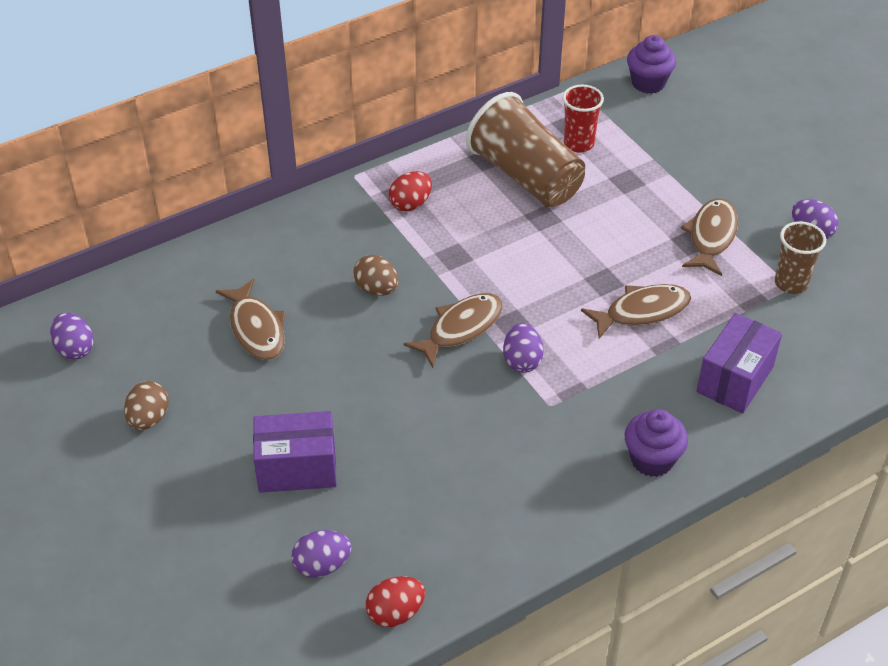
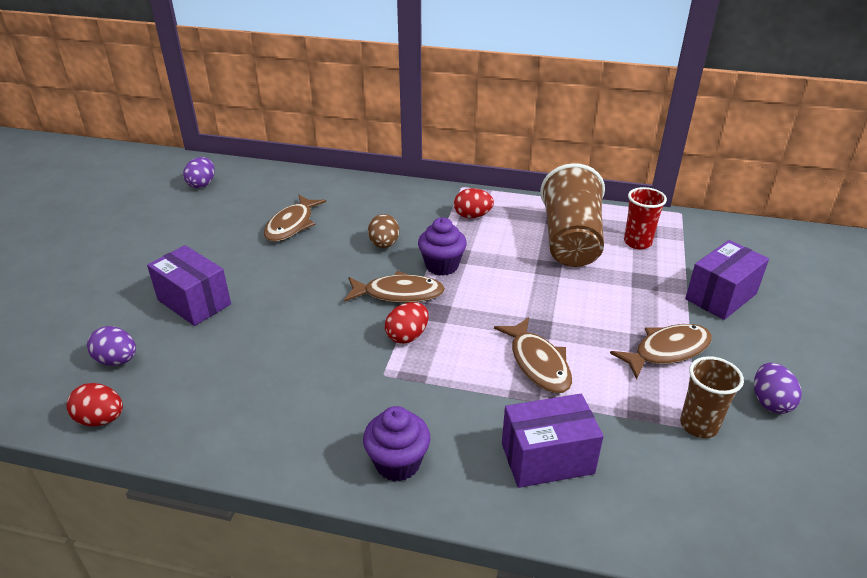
camera: 45 degrees right, 10 degrees down
brown egg [124,381,169,430] -> none
purple egg [503,323,544,373] -> red egg [385,302,429,344]
brown fish [581,284,691,339] -> brown fish turned 45 degrees clockwise [494,317,572,393]
purple cupcake [627,35,676,94] -> purple cupcake moved to [418,217,467,276]
none -> purple box [685,240,769,320]

